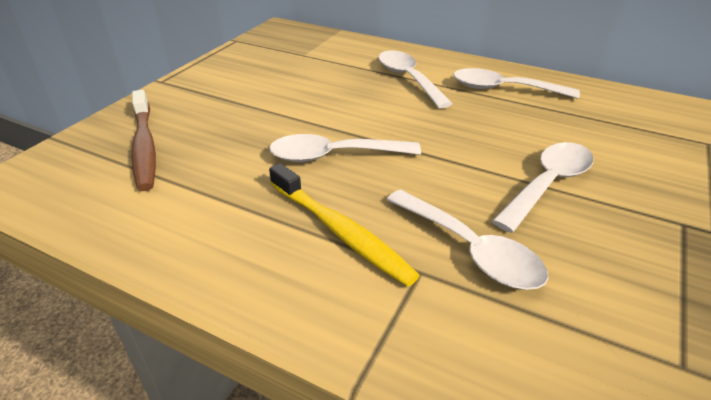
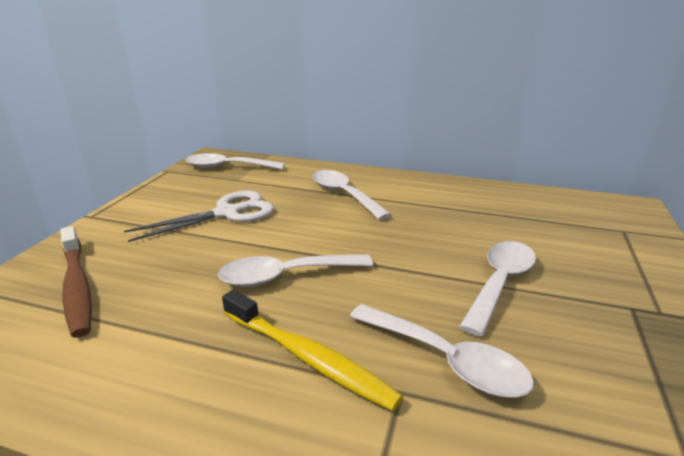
camera: 10 degrees left, 10 degrees down
white spoon [453,68,580,99] -> white spoon moved to [186,153,285,170]
none -> white scissors [124,191,274,242]

